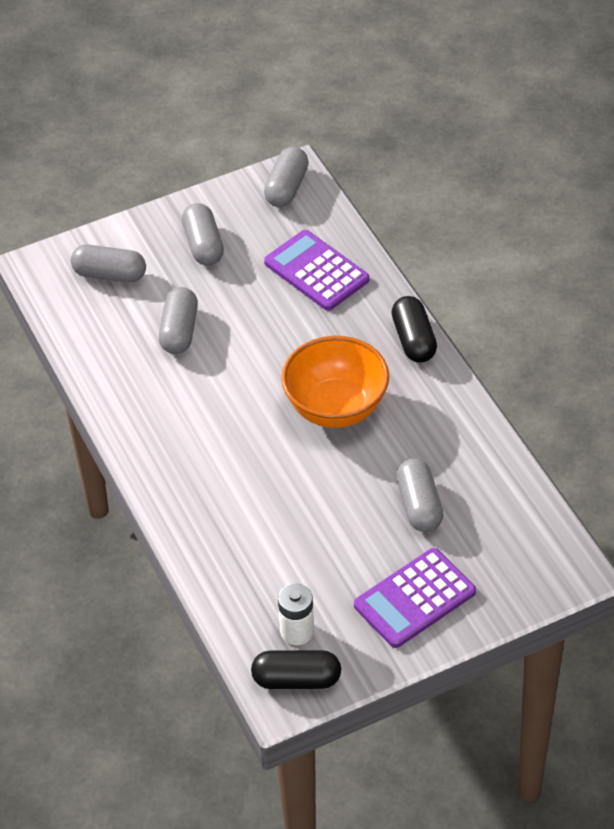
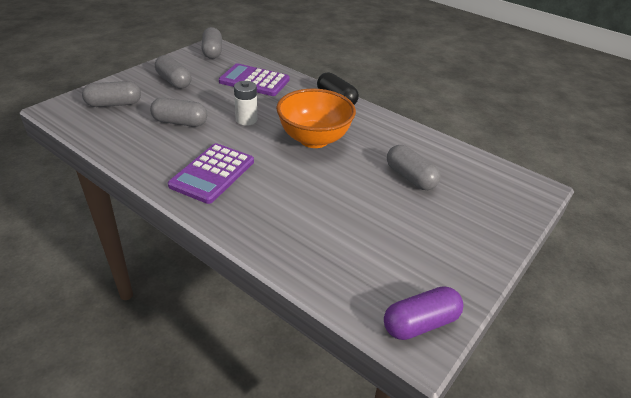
camera: 30 degrees left, 10 degrees down
grey capsule [159,287,198,354] -> grey capsule turned 60 degrees counterclockwise [150,98,207,127]
black capsule [251,650,341,689] -> purple capsule [384,286,464,340]
white battery [278,584,314,645] -> white battery moved to [234,81,257,126]
purple calculator [354,548,476,648] -> purple calculator moved to [168,143,254,204]

